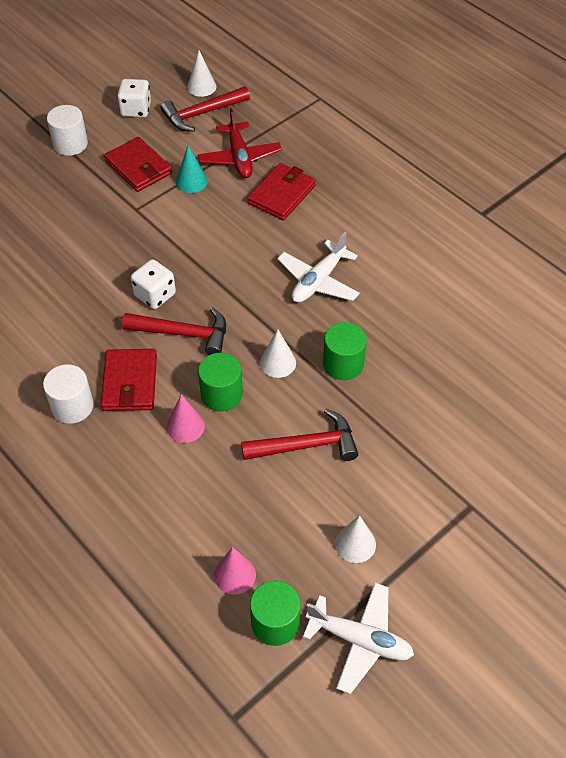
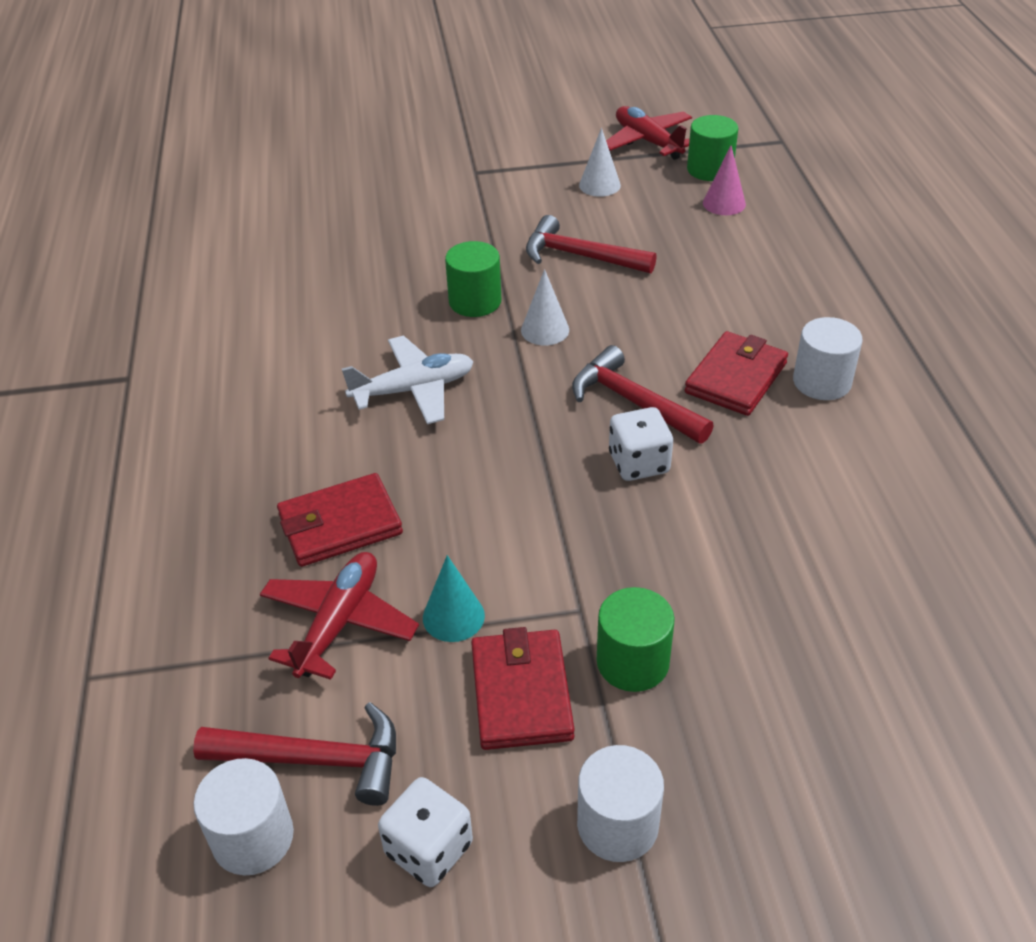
camera: 145 degrees left, 10 degrees down
pink cone [167,394,205,443] -> none
white cone [187,50,217,97] -> white cylinder [194,758,294,875]
green cylinder [198,353,243,411] -> green cylinder moved to [597,587,675,692]
white plane [303,583,414,694] -> red plane [606,106,692,160]

